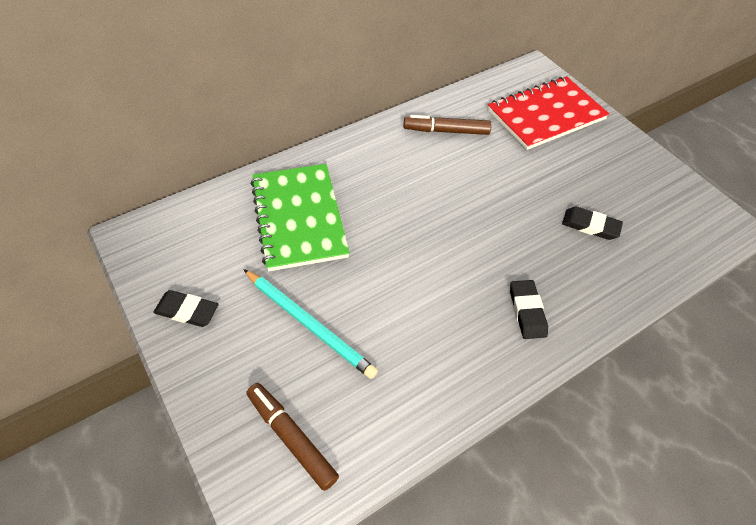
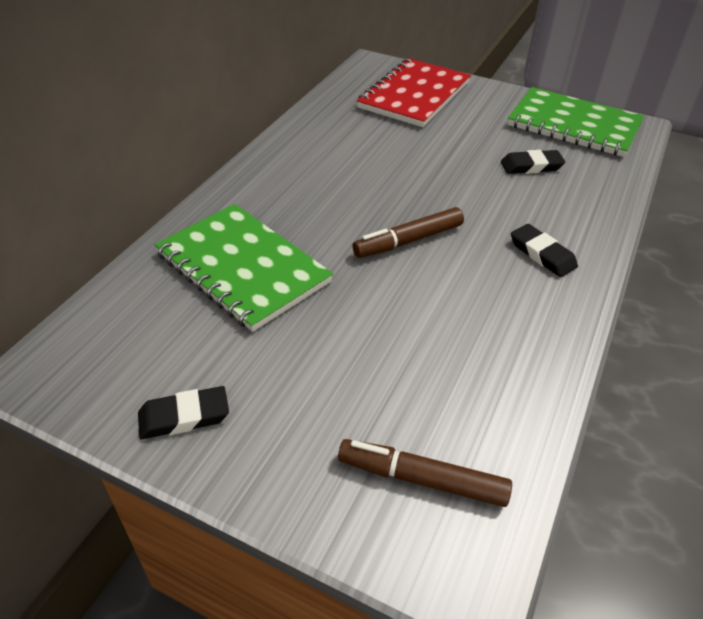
camera: 30 degrees left, 10 degrees down
turquoise pencil [243,269,378,379] -> none
brown marker [404,115,492,135] -> brown marker moved to [352,207,464,258]
none -> green notebook [507,87,644,157]

